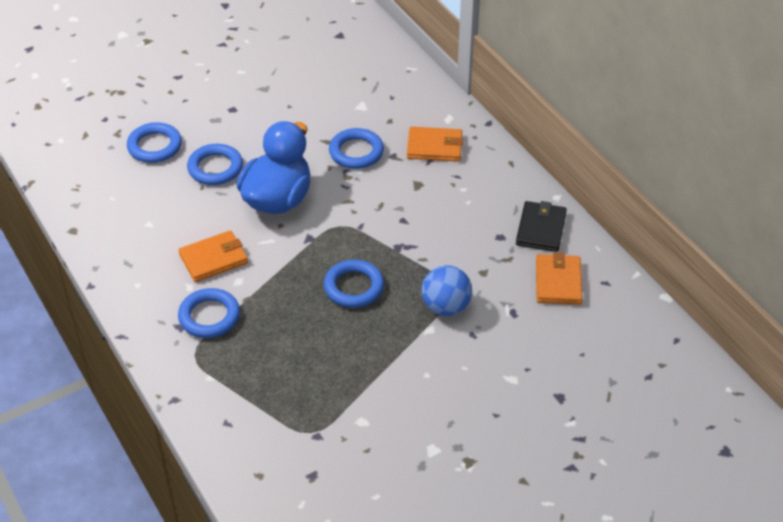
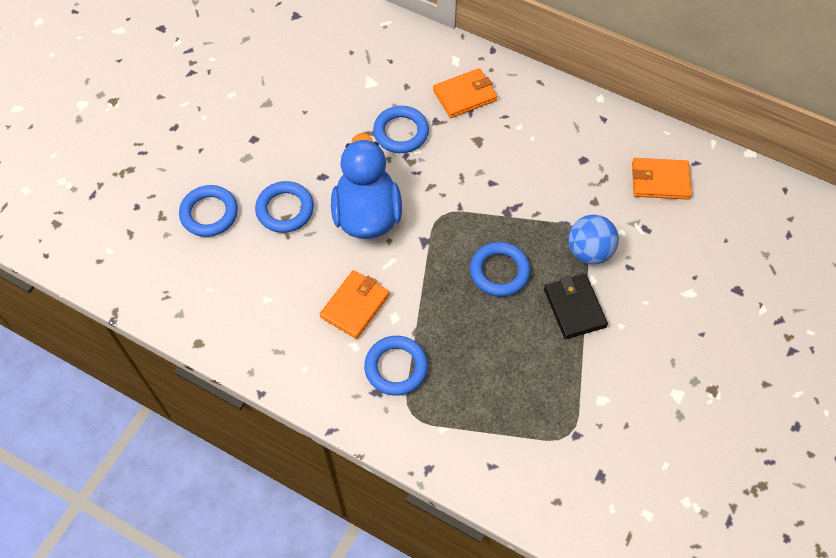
camera: 30 degrees left, 15 degrees up
black wallet [516,201,567,252] -> black wallet moved to [544,274,608,339]
orange wallet [536,252,583,305] -> orange wallet turned 60 degrees counterclockwise [632,158,692,200]

